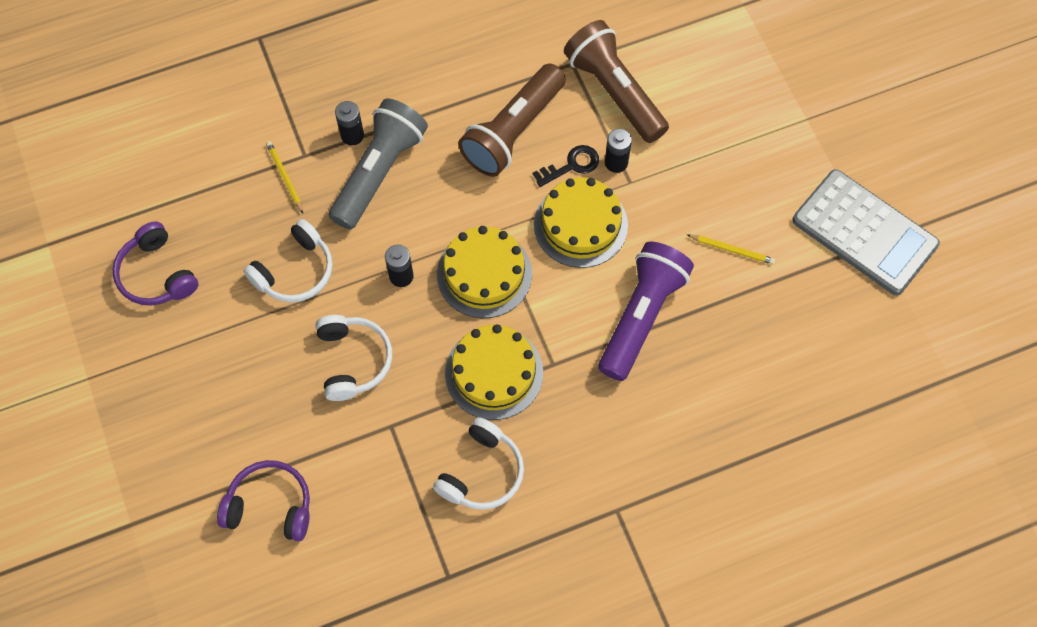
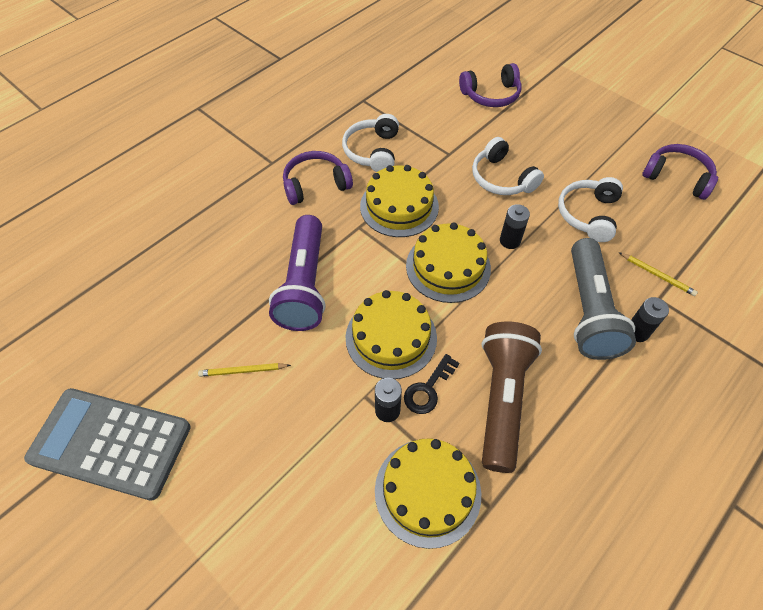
camera: 155 degrees right, 10 degrees down
brown flashlight [564,20,669,143] -> yellow cake [375,438,481,549]
none -> purple headphones [283,151,353,205]

